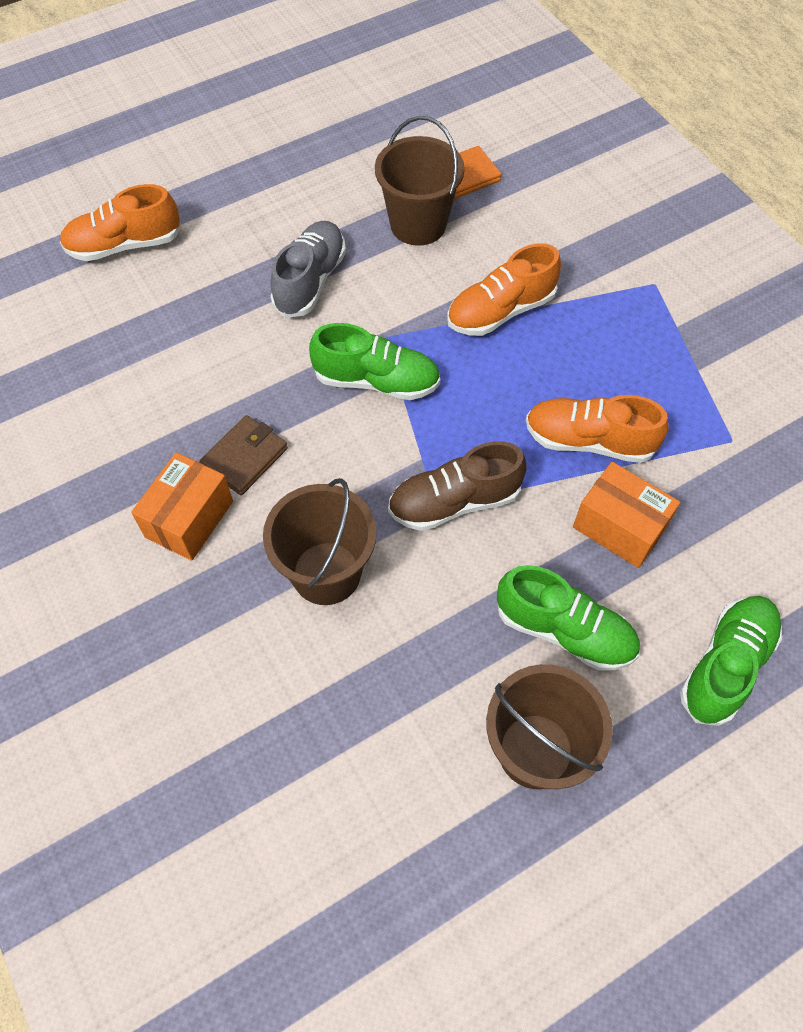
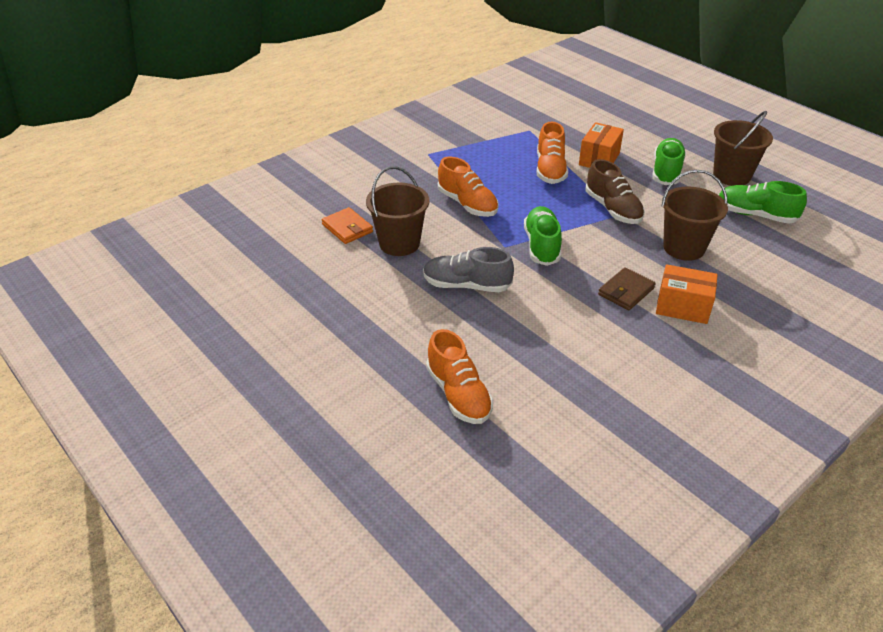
camera: 100 degrees left, 20 degrees down
brown wallet [199,415,288,495] -> brown wallet turned 75 degrees counterclockwise [598,267,656,310]
green shoe [680,596,782,726] -> green shoe moved to [718,181,807,224]

